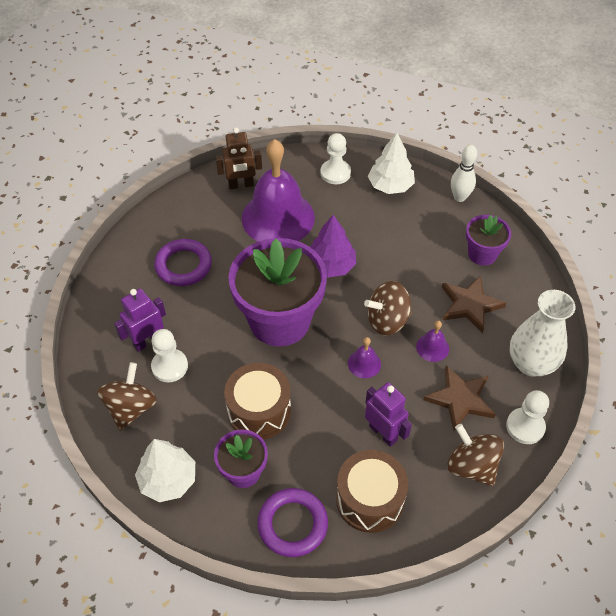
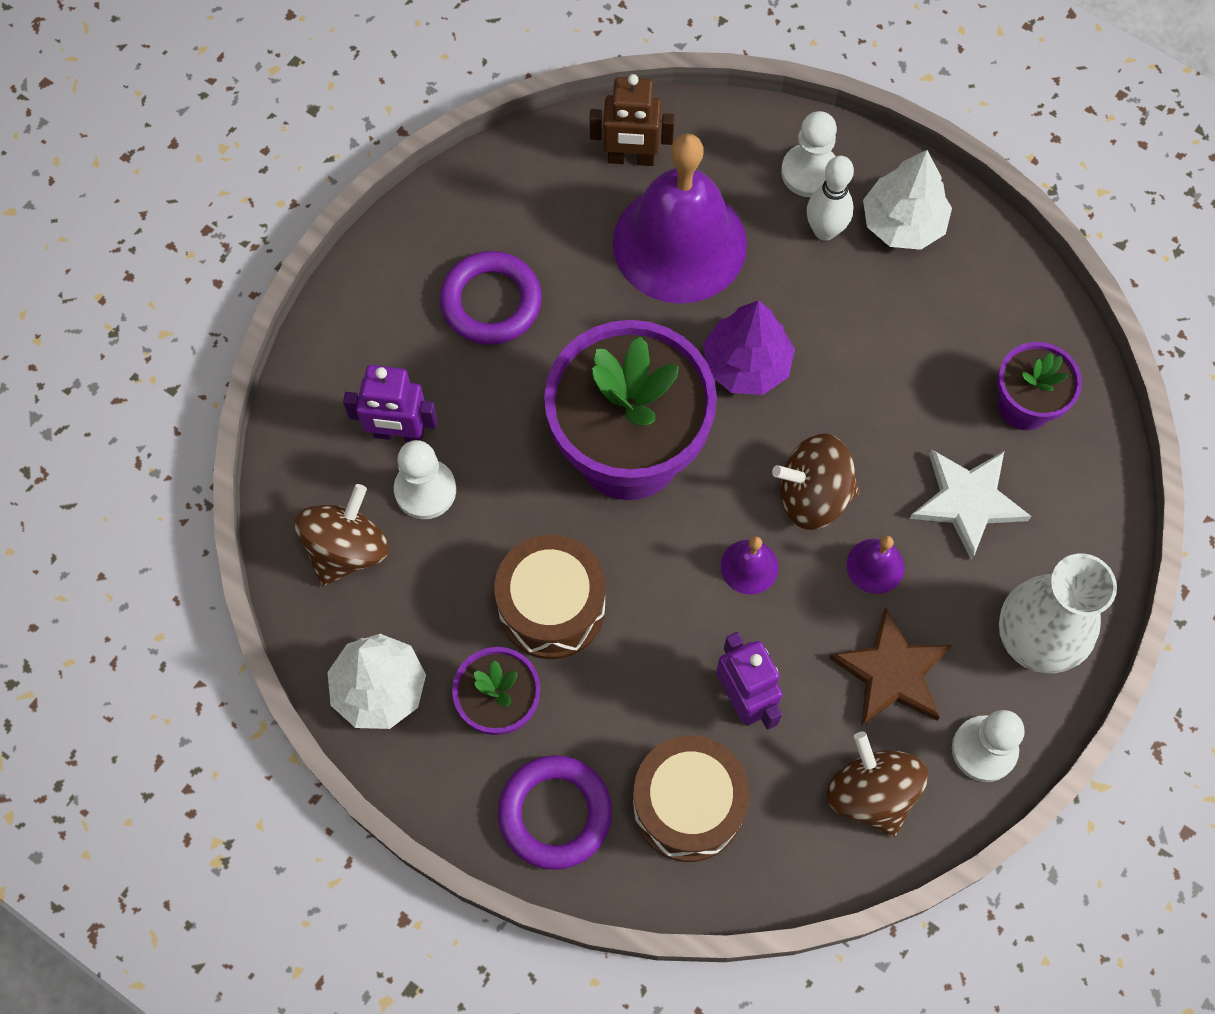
camera: 15 degrees right, 15 degrees up
purple robot [114,288,166,352] -> purple robot turned 150 degrees counterclockwise [343,365,438,442]
brown star [442,275,506,333] -> white star [910,450,1032,560]
white bowling pin [451,145,477,202] -> white bowling pin moved to [806,156,854,241]

